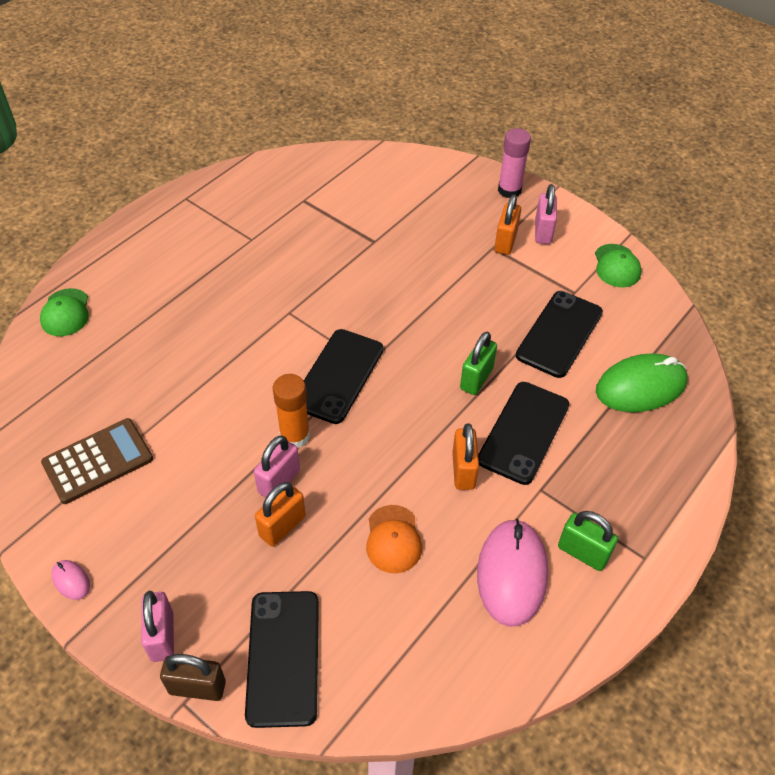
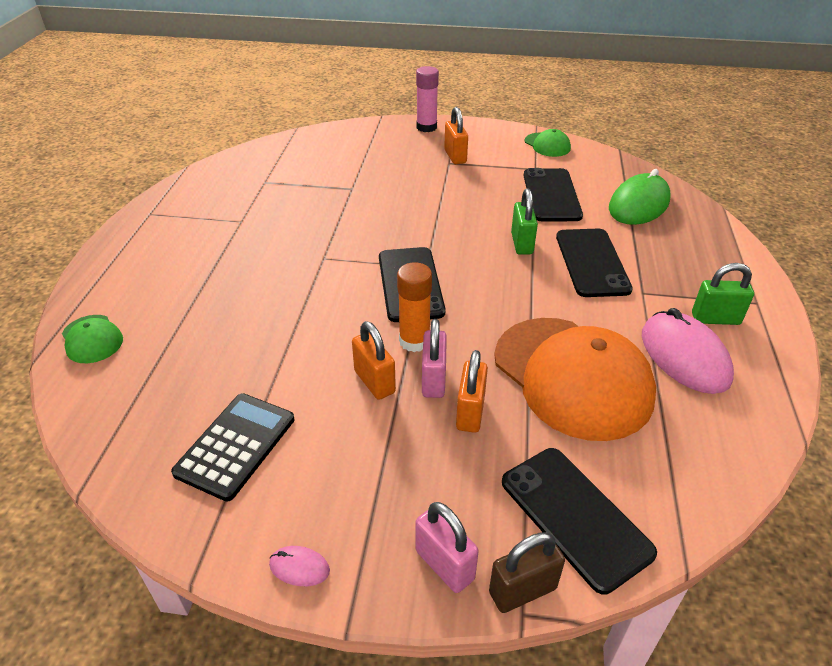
camera: 30 degrees left, 10 degrees down
brown calculator [41,418,153,504] -> black calculator [171,393,294,501]
orange cap [366,505,422,573] -> orange cap [494,318,656,441], size x2.25
orange padlock [452,423,479,490] -> orange padlock moved to [352,321,396,400]
pink padlock [535,184,557,244] -> none

